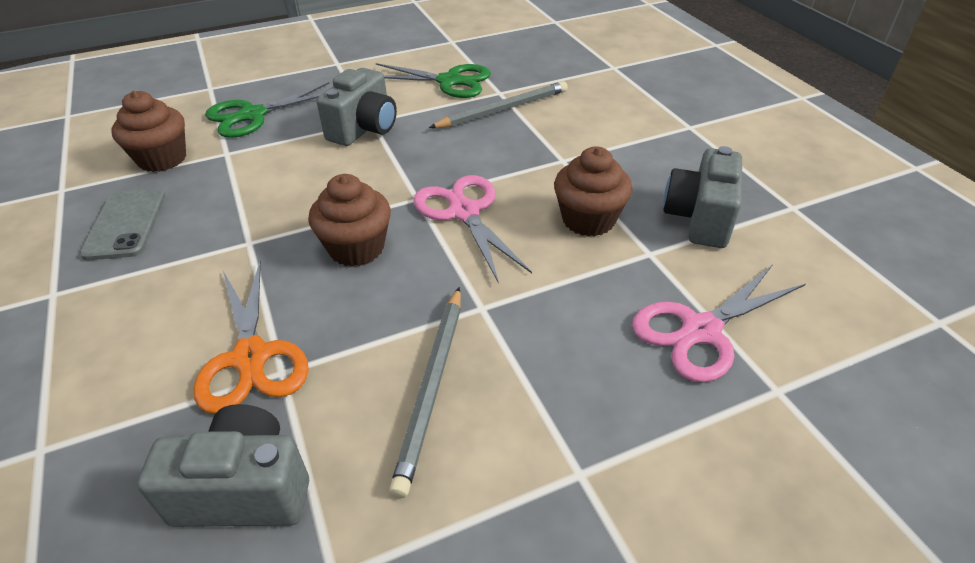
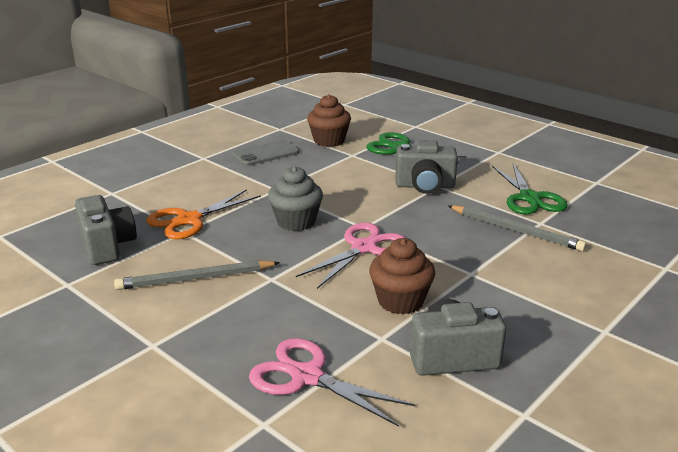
camera: 65 degrees right, 15 degrees down
brown cupcake [308,174,391,267] -> grey cupcake [268,166,323,231]

